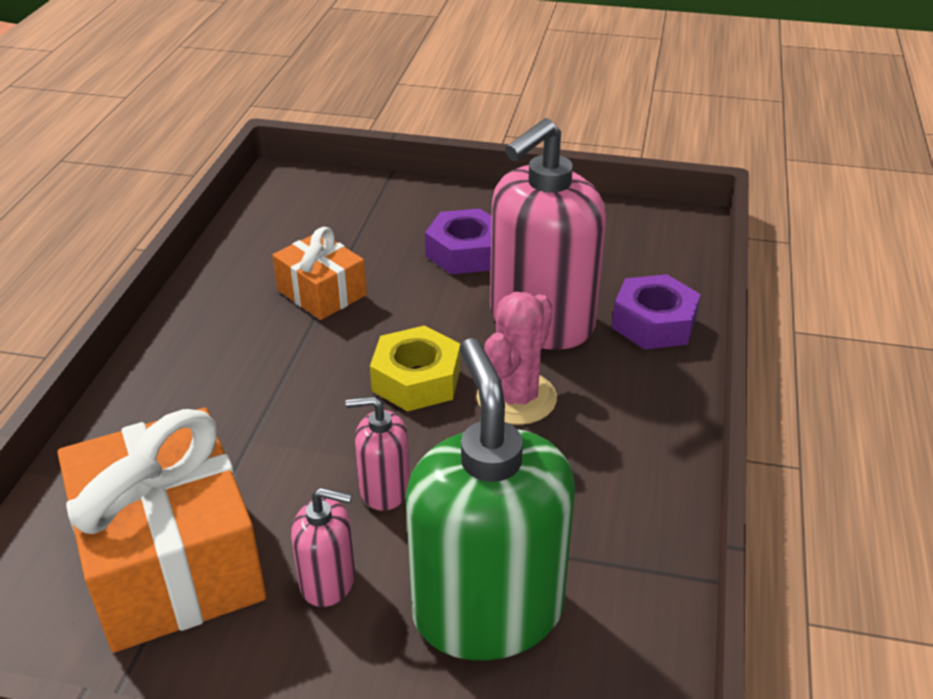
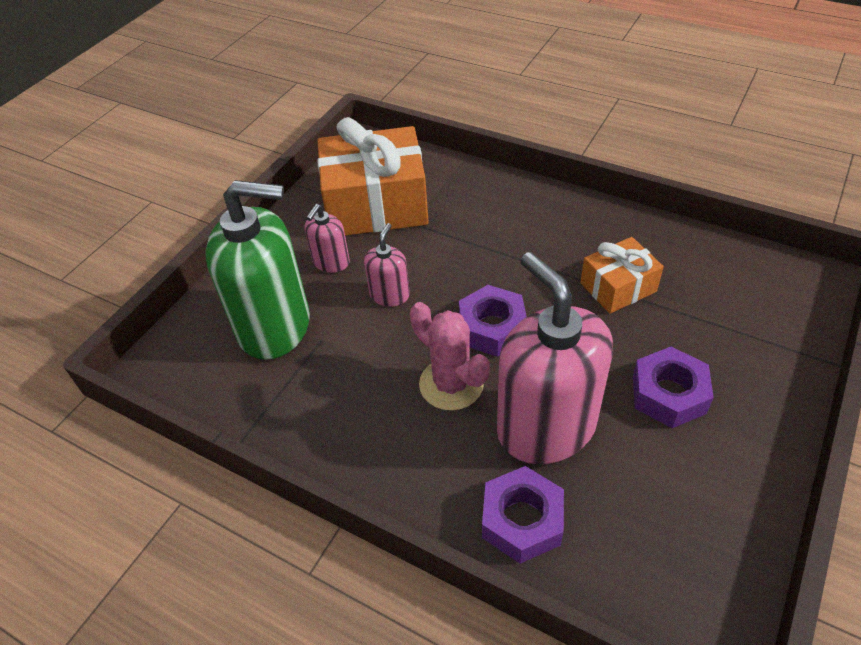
camera: 110 degrees right, 10 degrees up
yellow nut [370,325,461,412] -> purple nut [459,285,527,357]

